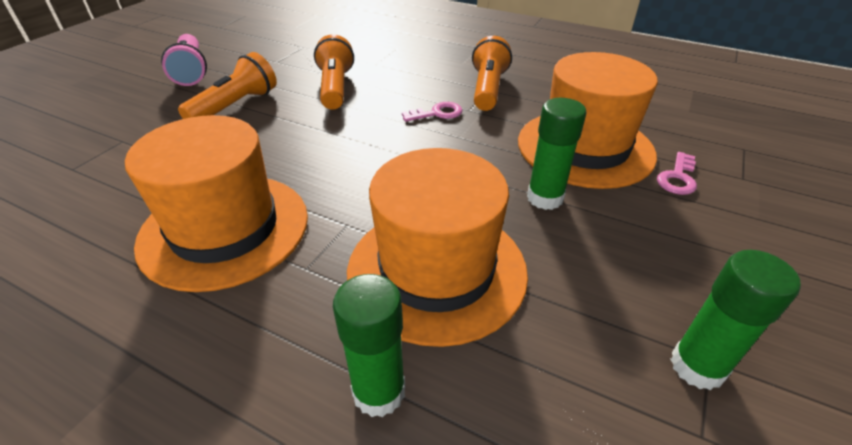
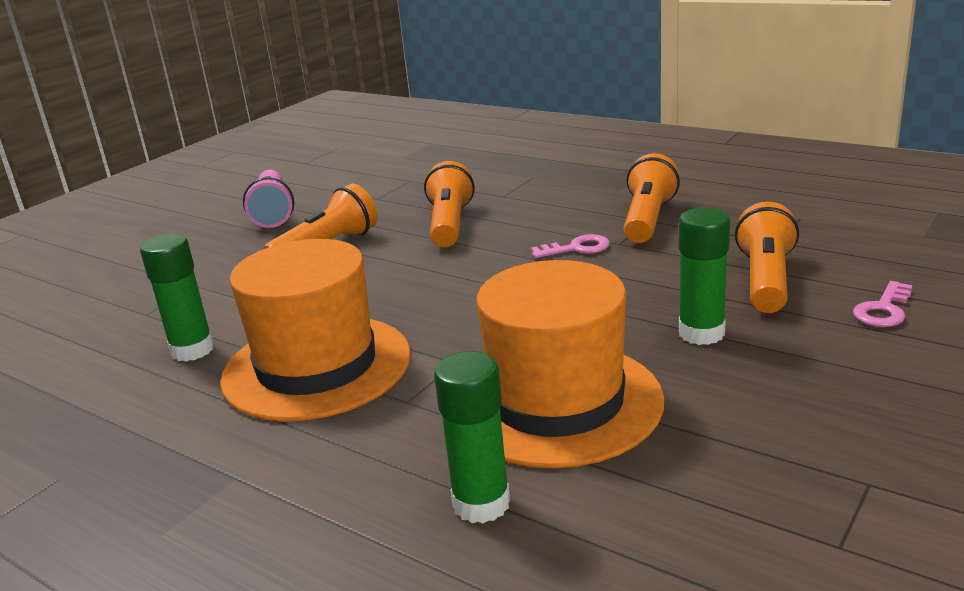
camera: 10 degrees right, 15 degrees down
orange hat [518,52,658,189] -> orange flashlight [735,202,799,313]
green glue stick [671,250,801,390] -> green glue stick moved to [140,234,214,362]

